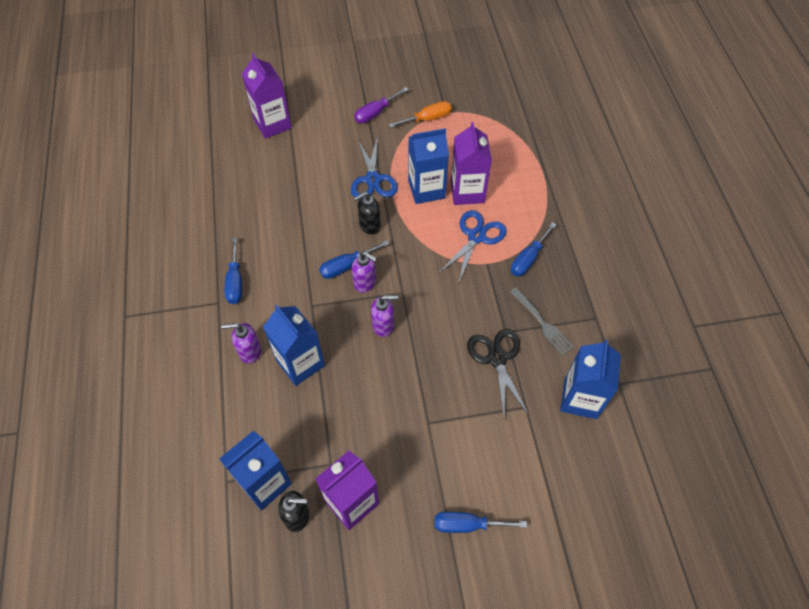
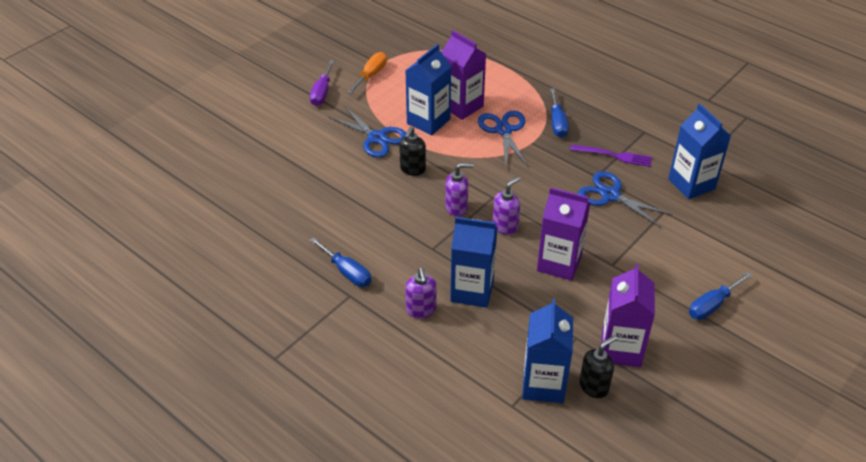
camera: 40 degrees left, 15 degrees down
purple soap dispenser [221,323,261,364] -> purple soap dispenser turned 60 degrees counterclockwise [405,268,436,319]
purple carton [242,53,292,139] -> purple carton moved to [537,187,590,281]
blue screwdriver [319,240,389,279] -> none
black scissors [467,329,529,417] -> blue scissors [578,171,673,228]
grey fork [510,288,574,356] -> purple fork [570,145,652,167]

